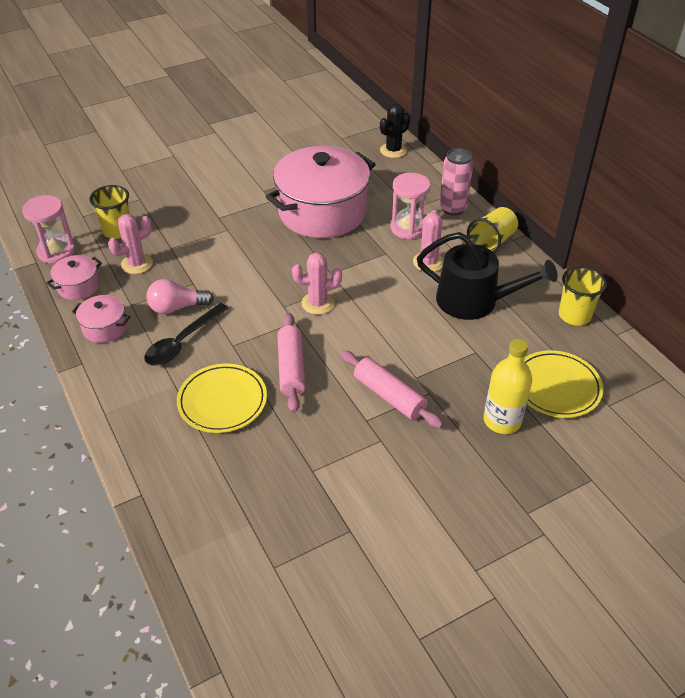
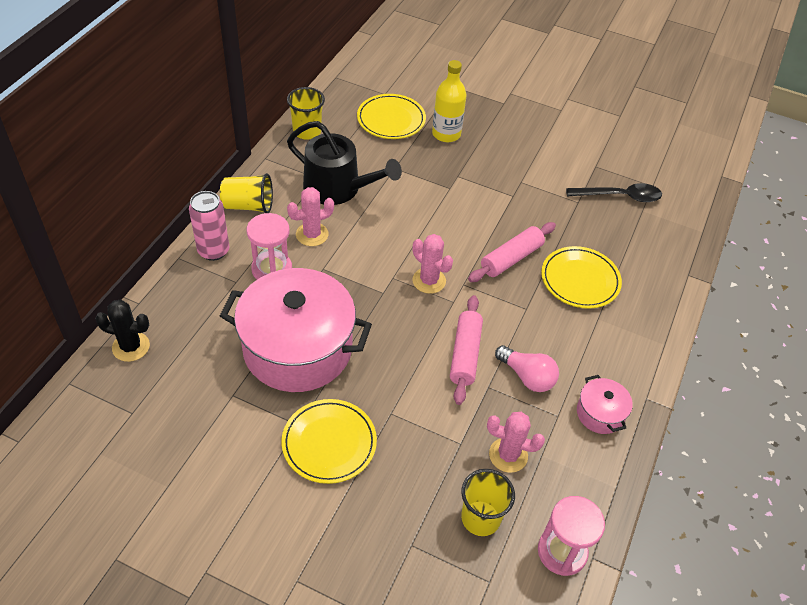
camera: 130 degrees left, 5 degrees up
pink pot [46,255,102,300] -> none
black spoon [144,303,229,366] -> black spoon moved to [566,183,662,202]
pink rolling pin [340,350,444,429] -> pink rolling pin moved to [450,295,483,405]
black watering can [417,232,557,320] -> black watering can turned 135 degrees clockwise [287,121,402,205]
none -> yellow plate [282,399,377,484]

